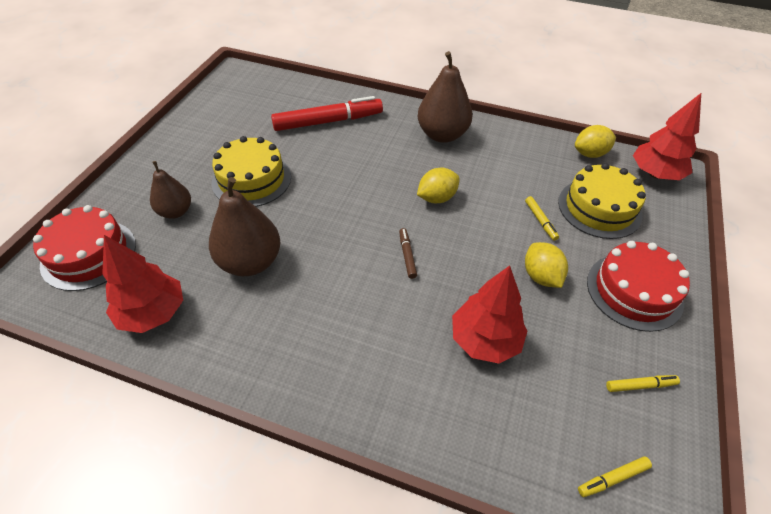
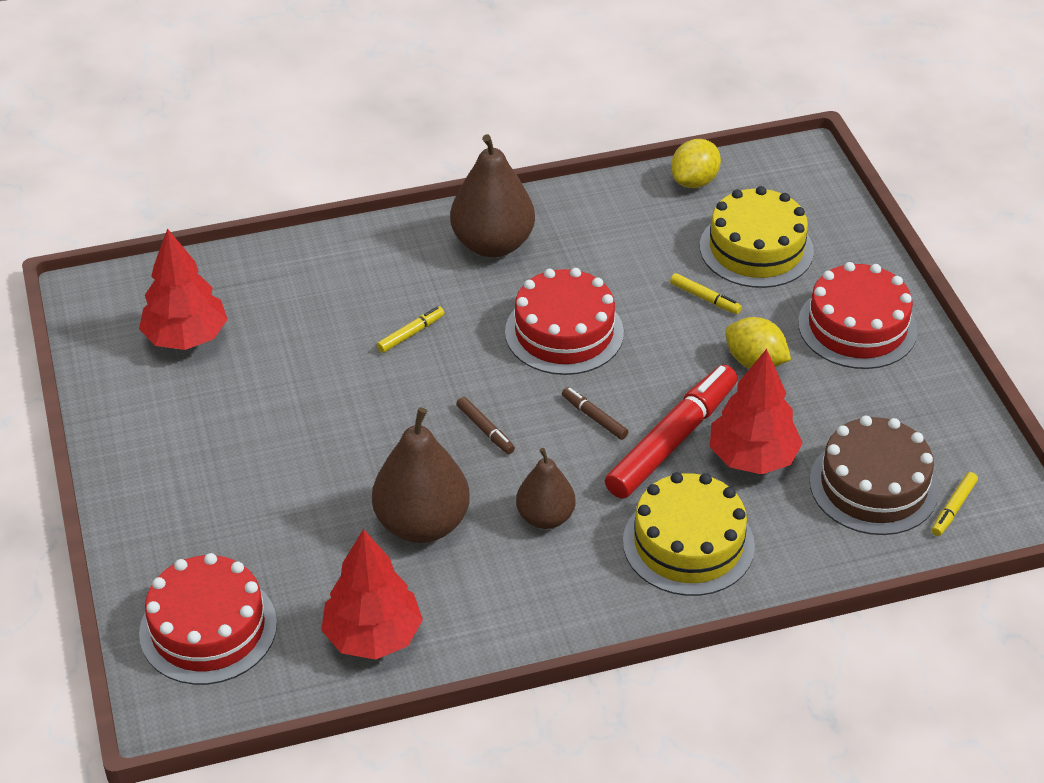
camera: 35 degrees left, 5 degrees down
brown pear [150,161,191,219] -> brown pear moved to [516,448,576,529]
yellow cake [212,136,291,207] -> yellow cake moved to [623,472,755,596]
red marker [271,96,383,131] -> red marker moved to [605,365,738,499]
yellow lemon [417,168,460,203] -> red cake [505,268,624,375]
yellow marker [606,375,680,392] -> yellow marker moved to [377,307,445,353]
red tree [633,93,701,180] -> red tree moved to [139,228,228,350]
none -> brown marker [456,397,515,454]
none -> brown cake [810,416,939,535]

